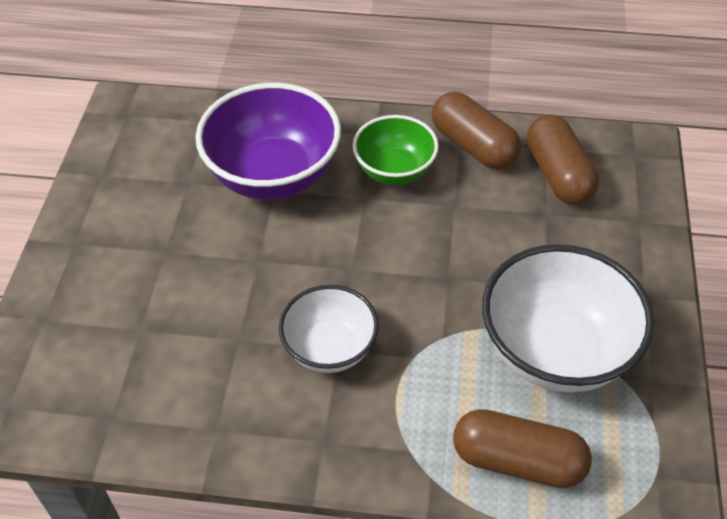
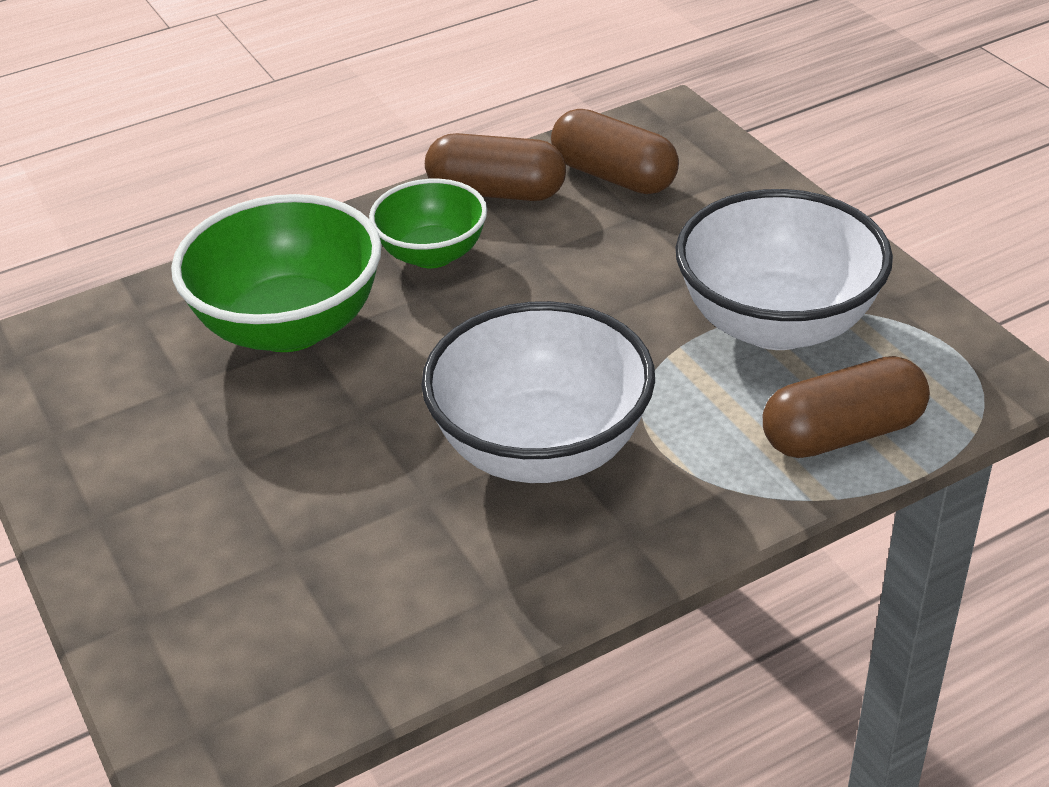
camera: 35 degrees left, 10 degrees down
purple bowl [195,83,341,200] -> green bowl [171,194,382,352]
white bowl [279,285,379,373] -> white bowl [421,301,655,483], size x1.65

